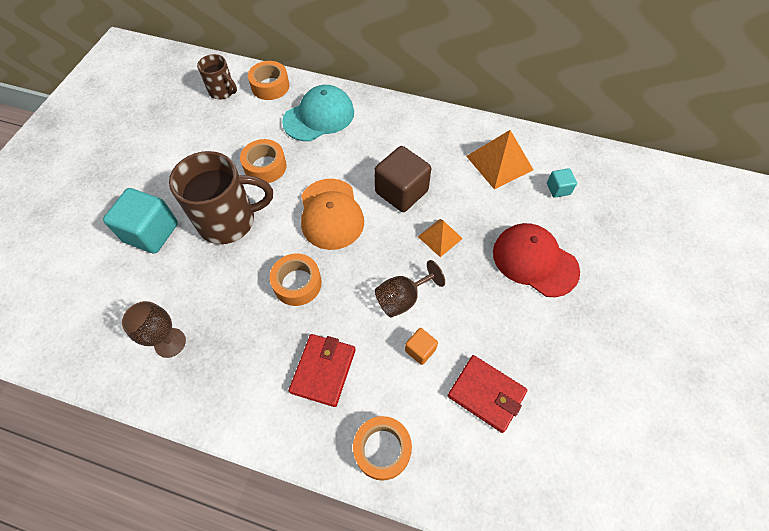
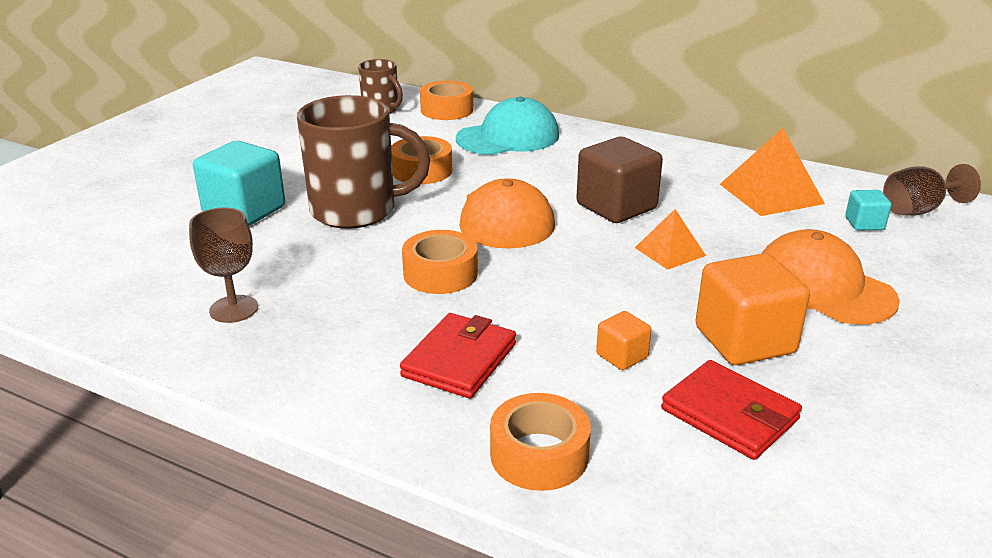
camera: 10 degrees right, 30 degrees down
brown goblet [375,260,445,317] -> brown goblet moved to [883,164,981,215]
red cap [493,223,580,297] -> orange cap [761,229,900,324]
none -> orange cube [696,253,810,365]

